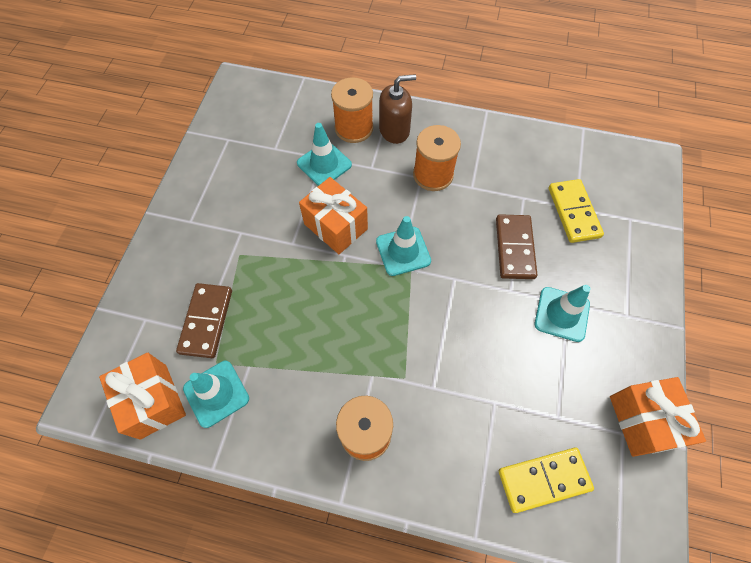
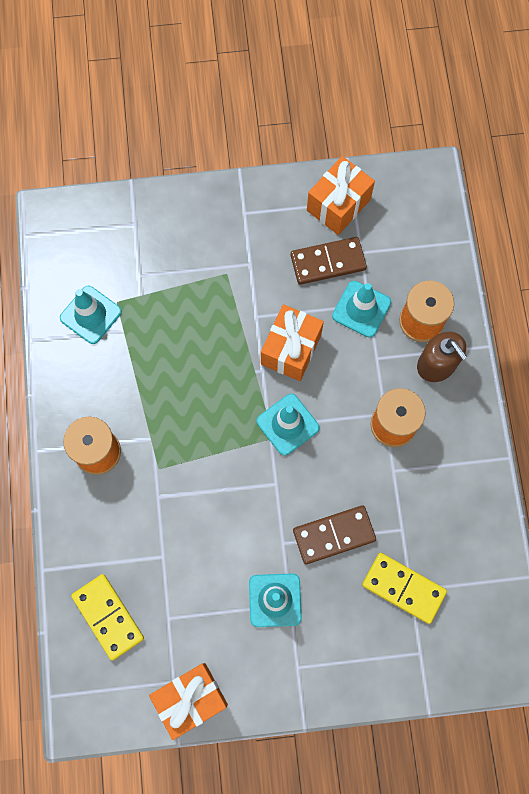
camera: 70 degrees right, 10 degrees up
orange gift [99,353,186,440] -> orange gift moved to [307,156,375,235]
brown domino [176,283,232,358] -> brown domino moved to [291,237,367,285]
yellow domino [549,179,604,243] -> yellow domino turned 60 degrees clockwise [362,553,447,624]

